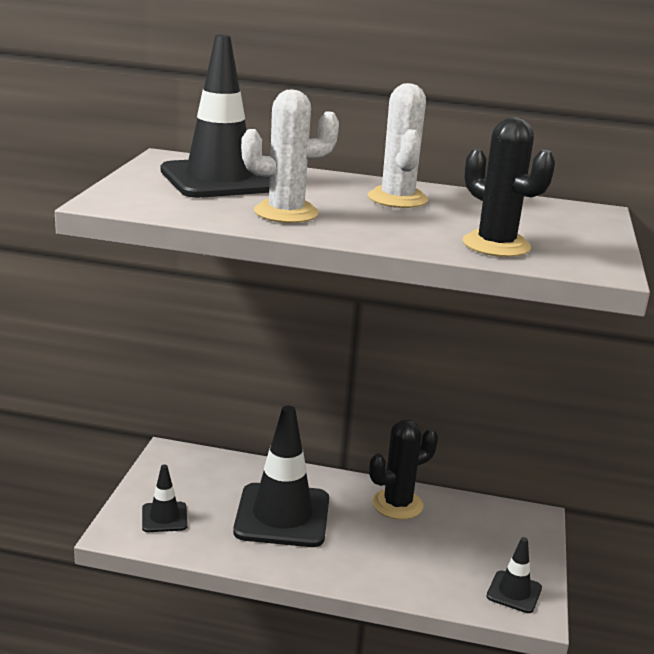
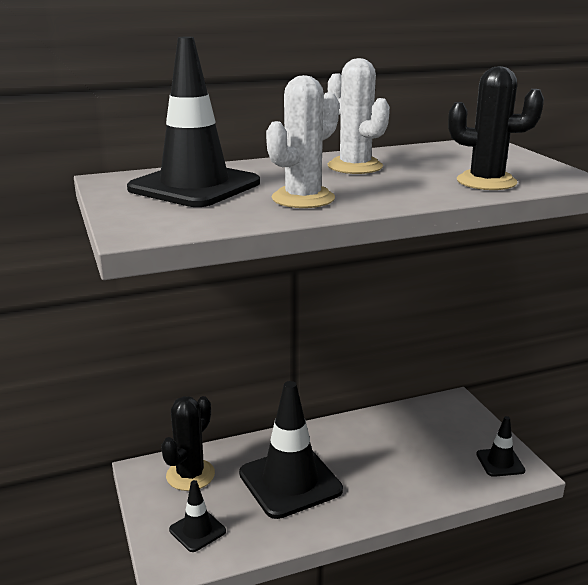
camera: 30 degrees left, 0 degrees up
black cactus [369,420,438,520] -> black cactus moved to [161,396,215,491]

